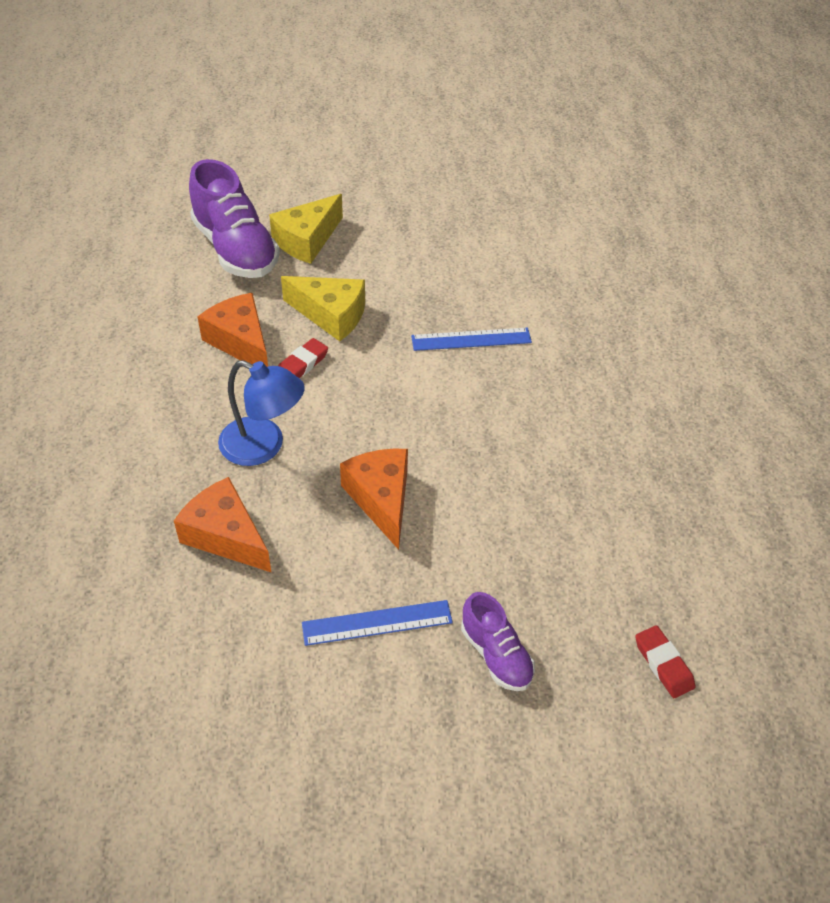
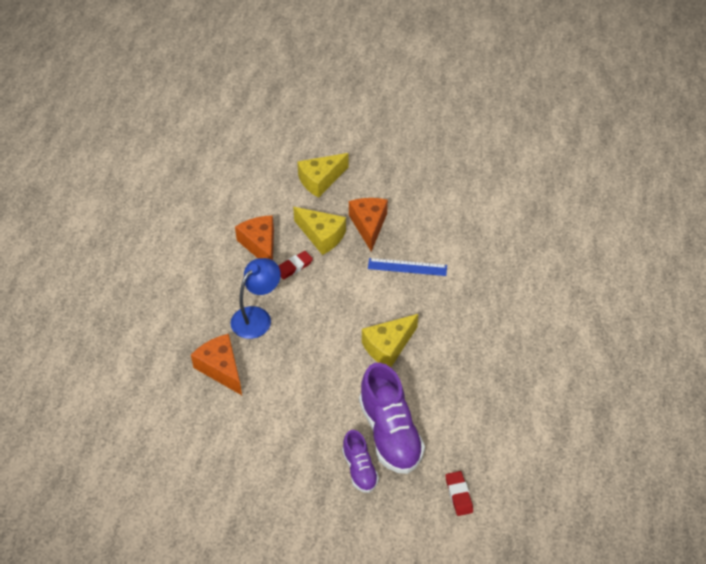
camera: 15 degrees right, 0 degrees up
purple shoe [189,159,280,278] -> purple shoe moved to [359,363,425,474]
blue lamp [218,360,305,466] -> blue lamp turned 90 degrees counterclockwise [231,258,281,339]
blue ruler [302,600,453,646] -> none
orange cheese [340,449,408,550] -> orange cheese moved to [349,198,388,252]
none -> yellow cheese [362,314,418,367]

